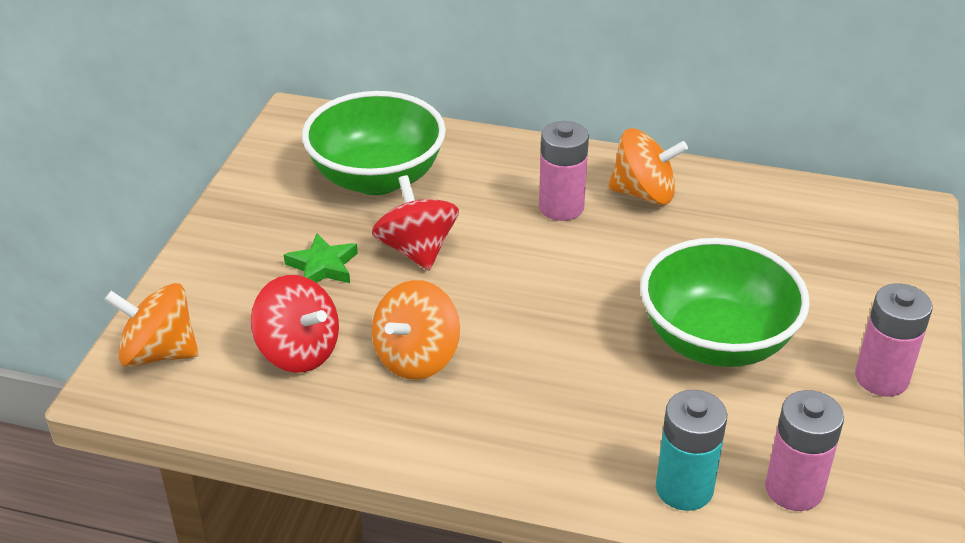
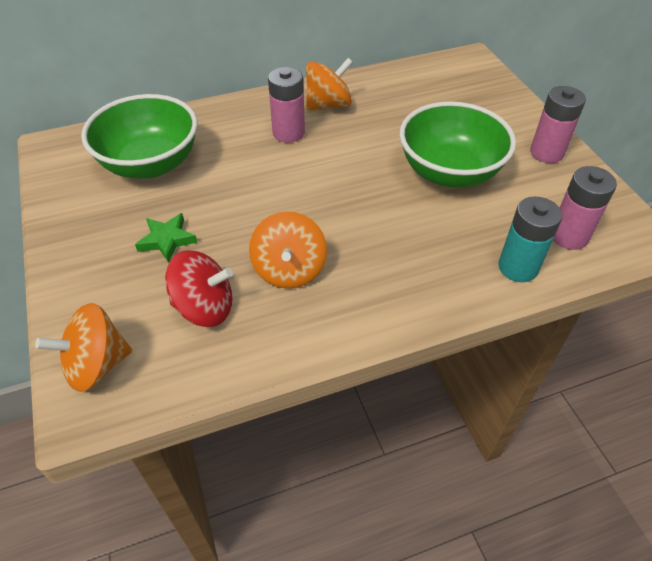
camera: 35 degrees left, 10 degrees up
red spinning top [372,175,459,270] -> none

